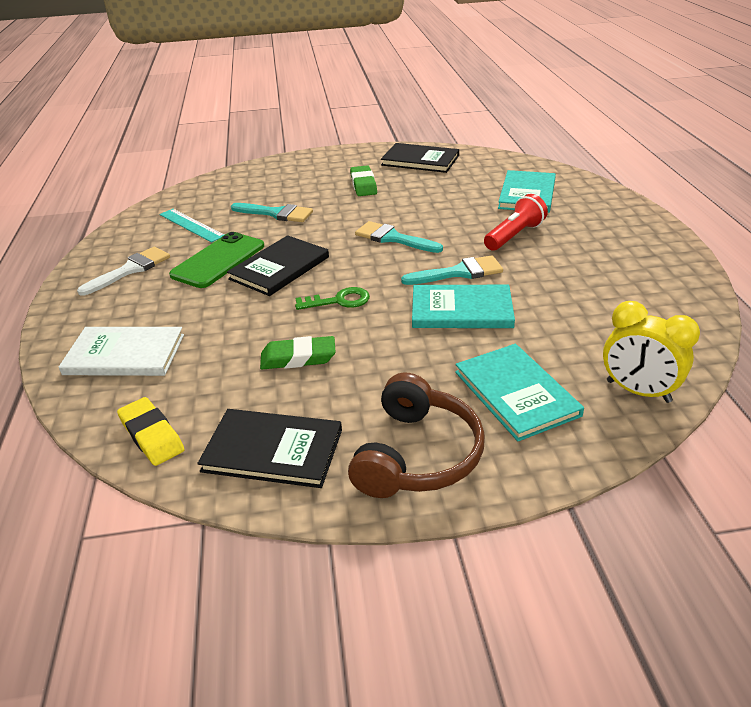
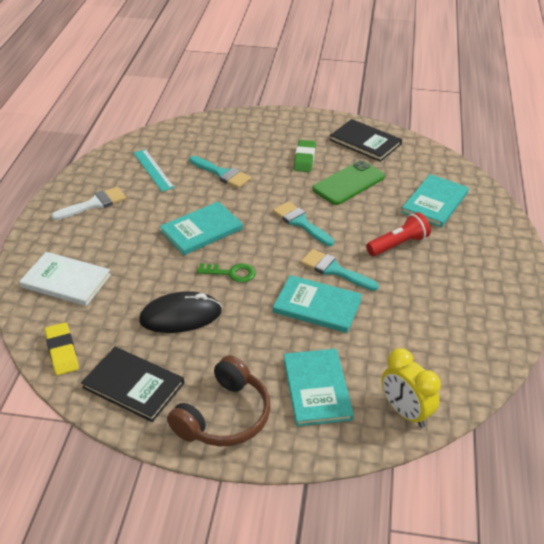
camera: 15 degrees right, 5 degrees up
green phone [169,232,264,288] -> green phone moved to [312,160,385,205]
black book [227,235,329,296] -> turquoise book [160,201,243,255]
green eraser [260,336,336,369] -> black mouse [139,291,222,333]
turquoise brush [401,255,503,285] -> turquoise brush turned 150 degrees counterclockwise [301,249,379,291]

